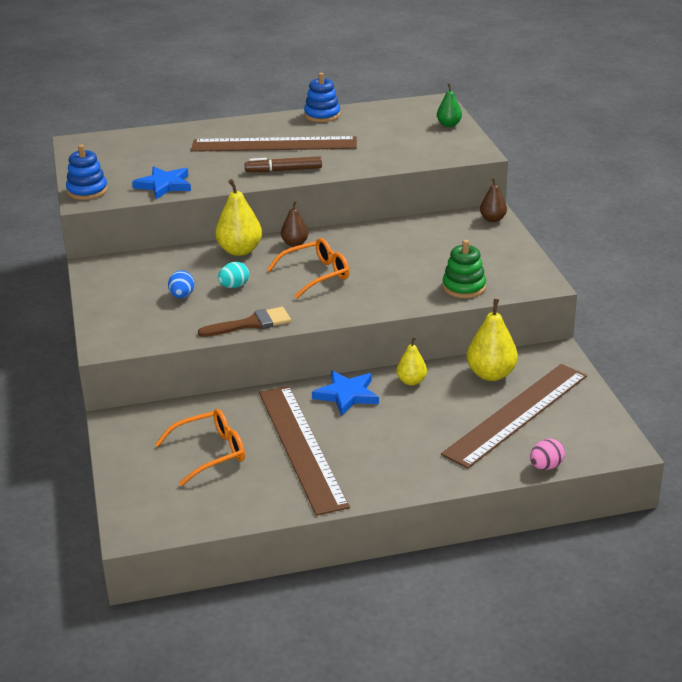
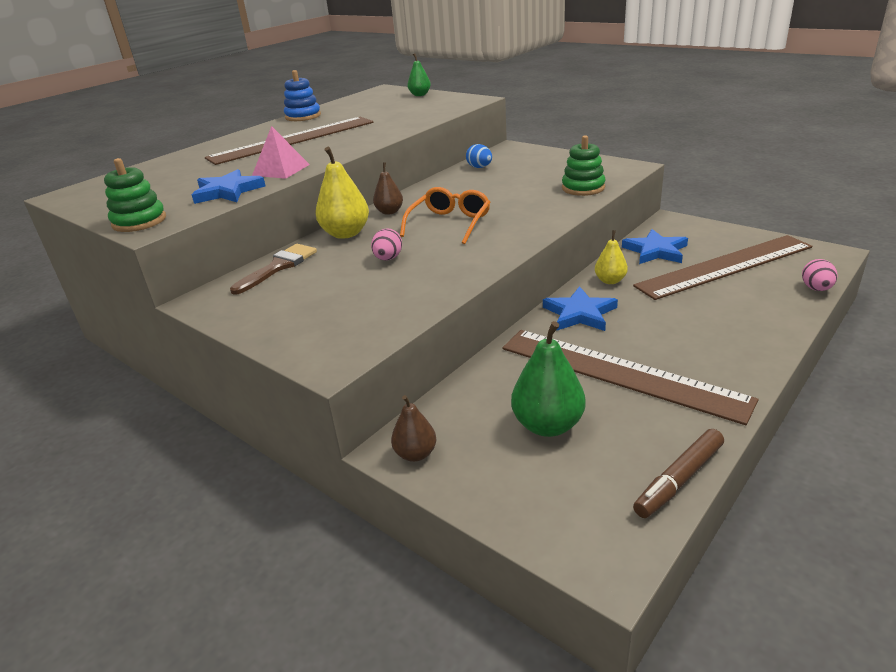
camera: 35 degrees left, 0 degrees up
blue stacking toy [66,145,108,200] -> green stacking toy [104,158,166,232]
orange glasses [155,409,245,486] -> green pear [511,321,586,437]
blue egg [168,270,195,298] -> blue egg moved to [466,144,492,168]
brown brush [198,307,291,337] -> brown brush moved to [230,244,317,295]
turquoise egg [218,262,249,288] -> pink egg [371,228,402,260]
brown marker [244,156,322,172] -> brown marker moved to [633,429,724,518]
brown ruler [441,364,587,469] -> brown ruler turned 60 degrees clockwise [633,235,812,300]
yellow pear [466,299,518,381] -> blue star [622,229,688,264]
brown pear [480,178,507,222] -> brown pear moved to [391,395,436,462]
none -> pink pyramid [252,126,310,179]

